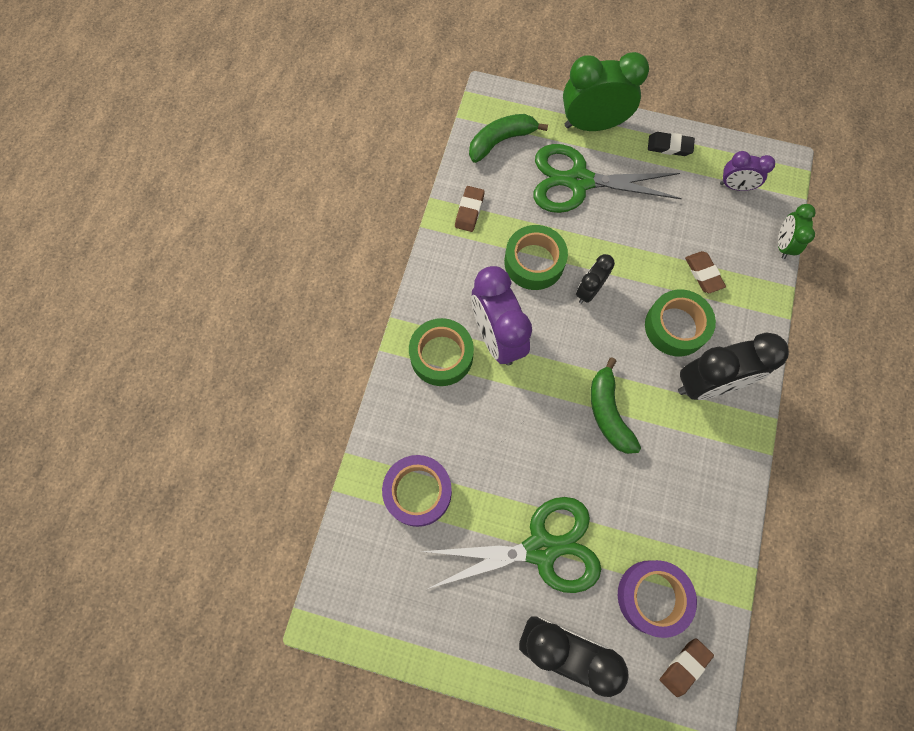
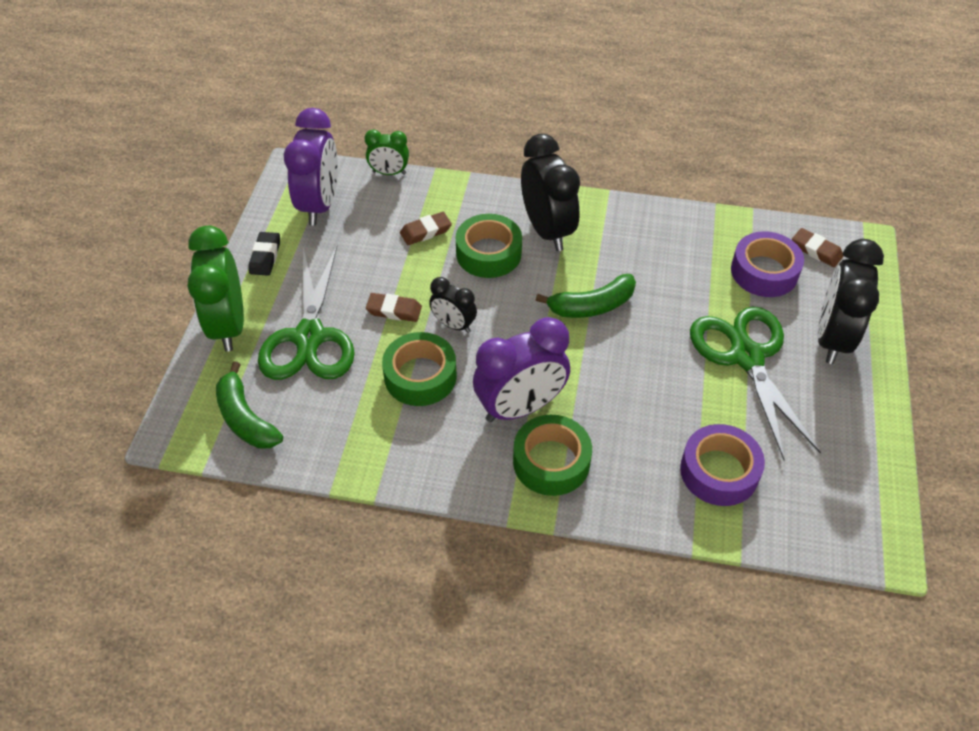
camera: 95 degrees left, 20 degrees down
brown eraser [455,186,485,232] -> brown eraser moved to [366,293,422,322]
purple clock [720,151,775,191] -> purple clock [284,108,338,226], size x1.85

